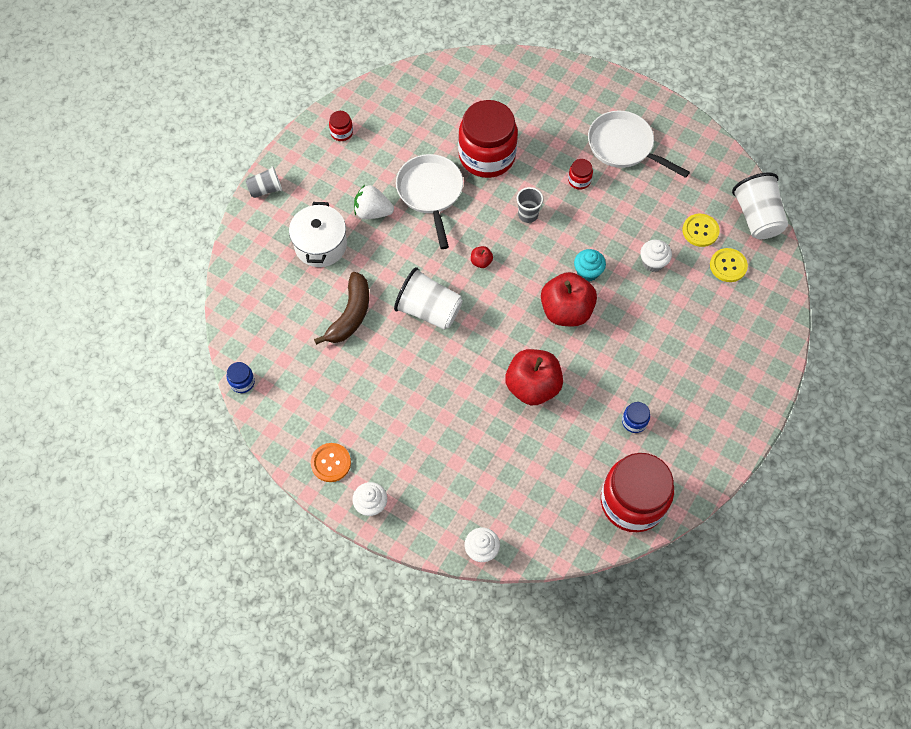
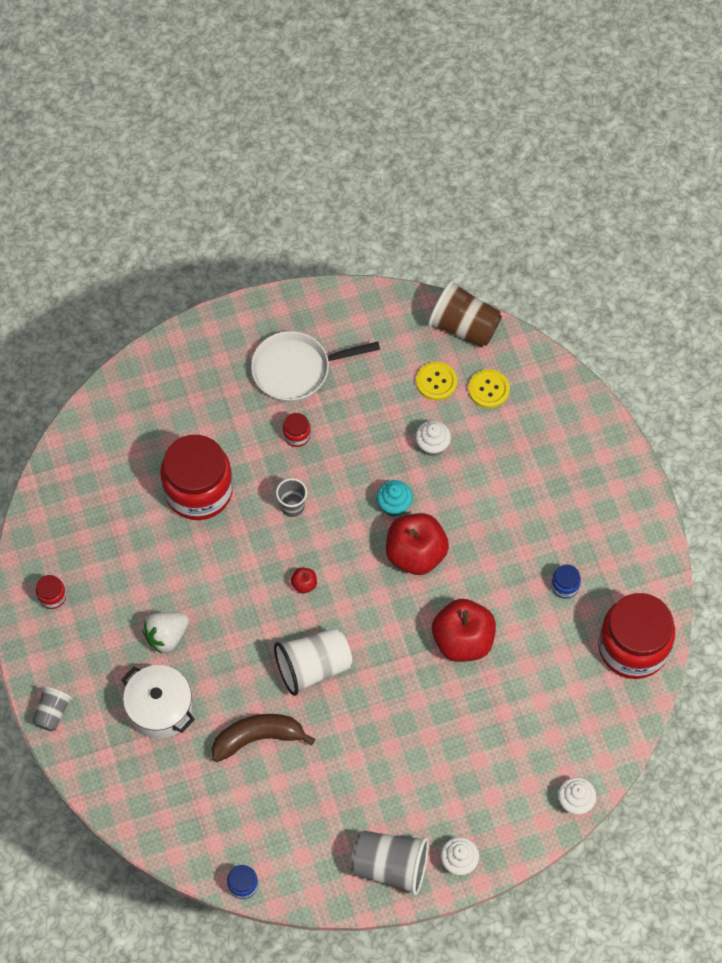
camera: 50 degrees left, 0 degrees up
orange button [311,443,351,482] -> grey cup [351,830,429,896]
brown banana [314,272,369,345] -> brown banana turned 75 degrees counterclockwise [212,714,315,762]
white pan [396,154,463,249] -> none
white cup [732,172,788,239] -> brown cup [428,280,502,347]

